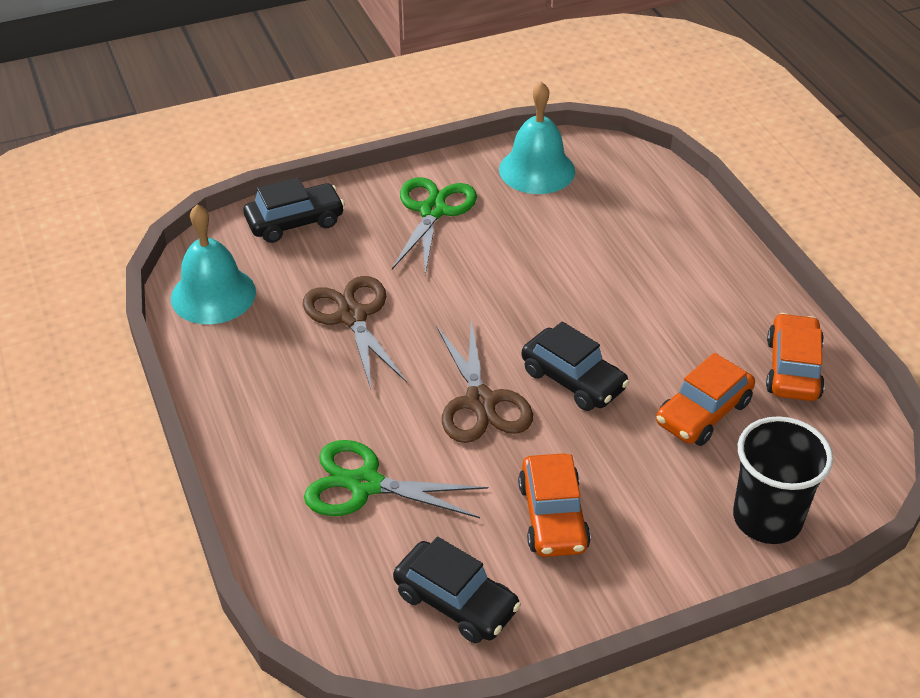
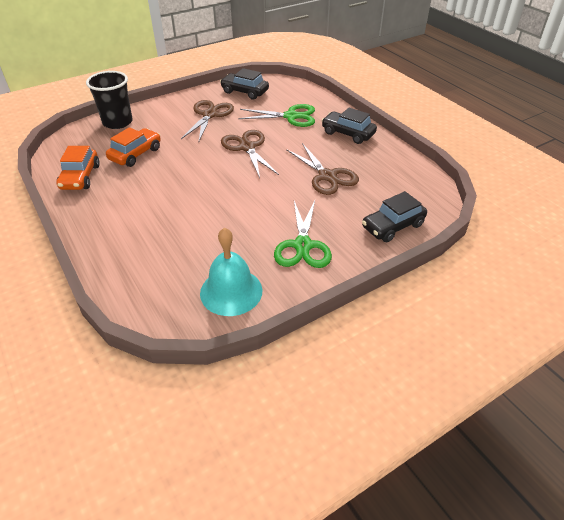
camera: 170 degrees right, 0 degrees up
turquoise bell [171,204,256,324] -> none
orange car [518,453,591,557] -> brown scissors [181,100,234,141]
black car [522,321,630,411] -> black car moved to [321,108,377,144]

